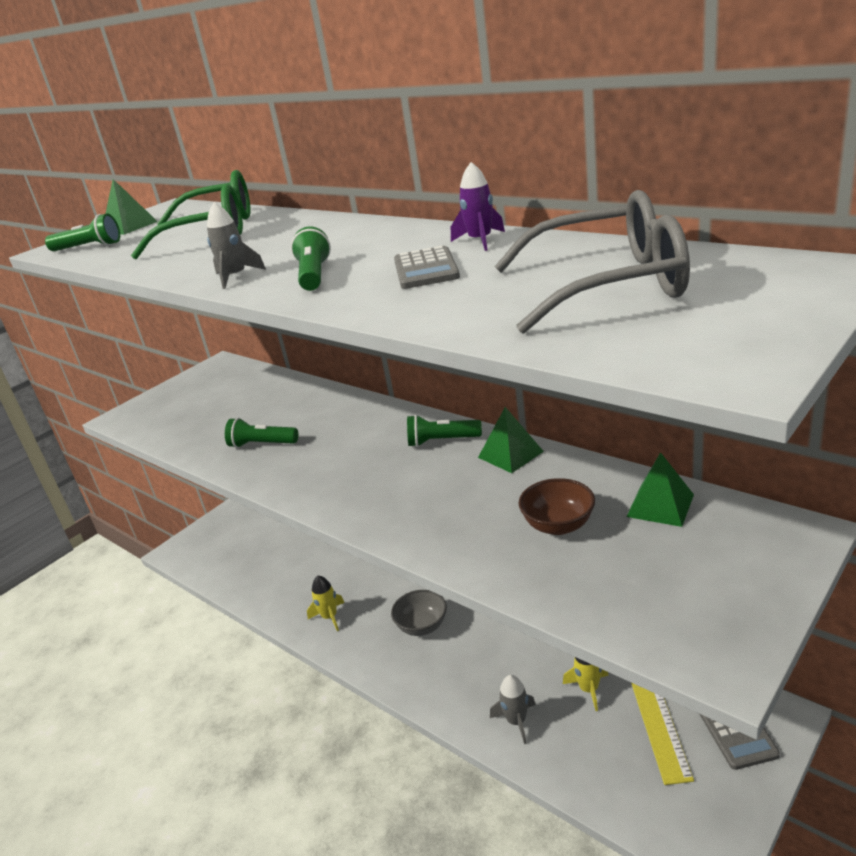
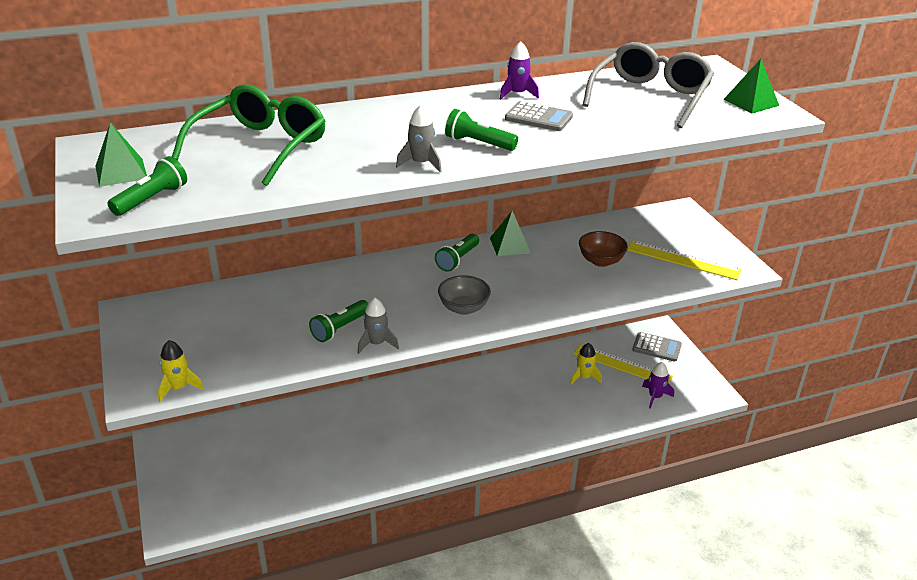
camera: 65 degrees left, 5 degrees up
yellow rocket [307,576,344,631] -> yellow rocket moved to [158,340,204,402]
grey bowl [391,590,447,636] -> grey bowl moved to [438,275,491,315]
grey rocket [490,675,536,744] -> grey rocket moved to [357,298,399,354]
green pyramid [627,452,694,527] -> green pyramid moved to [723,59,779,114]
none -> yellow ruler [627,240,742,280]
none -> purple rocket [642,362,674,408]

